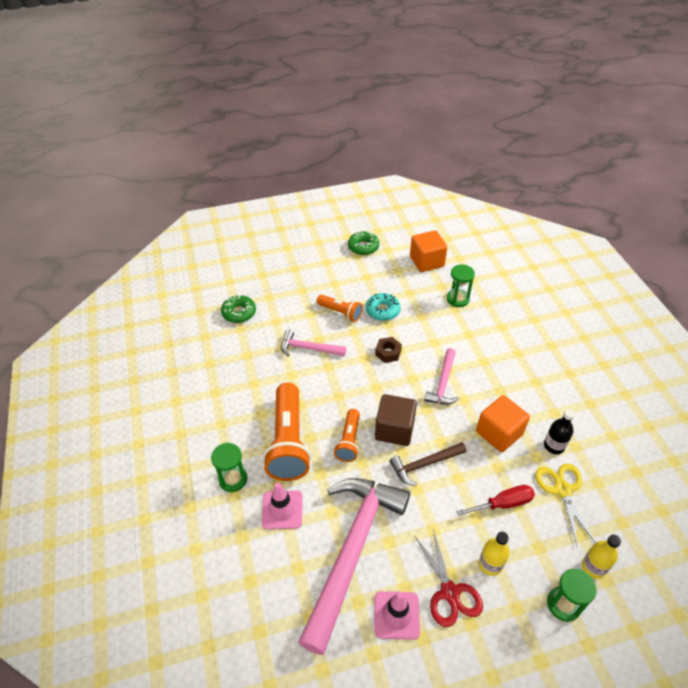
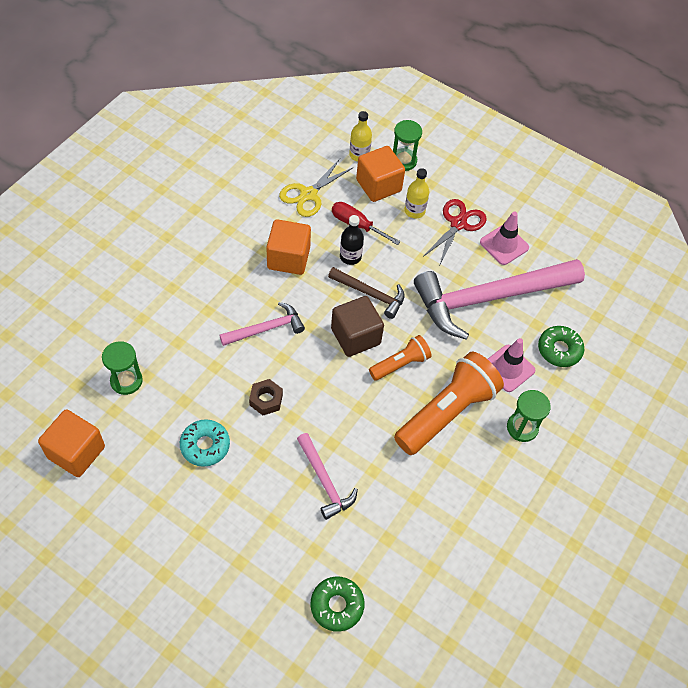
camera: 135 degrees left, 10 degrees up
orange flashlight [317,295,363,322] -> none
green donut [348,231,379,255] -> green donut moved to [538,326,585,367]
black bottle [544,409,575,454] -> black bottle moved to [340,215,364,265]
none -> orange cube [356,146,405,202]

